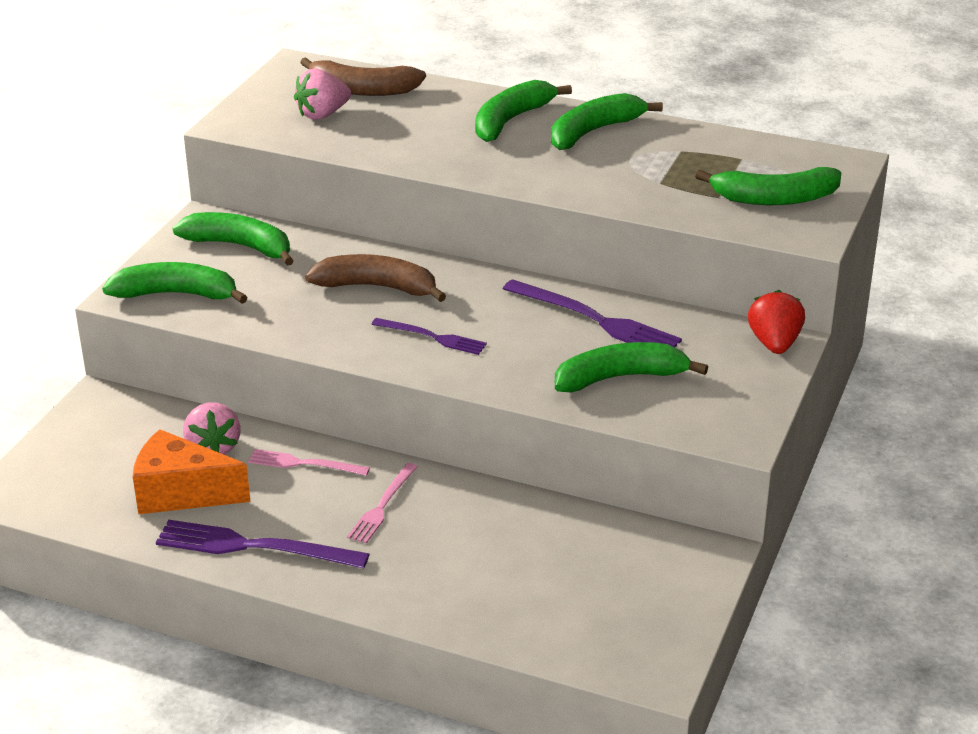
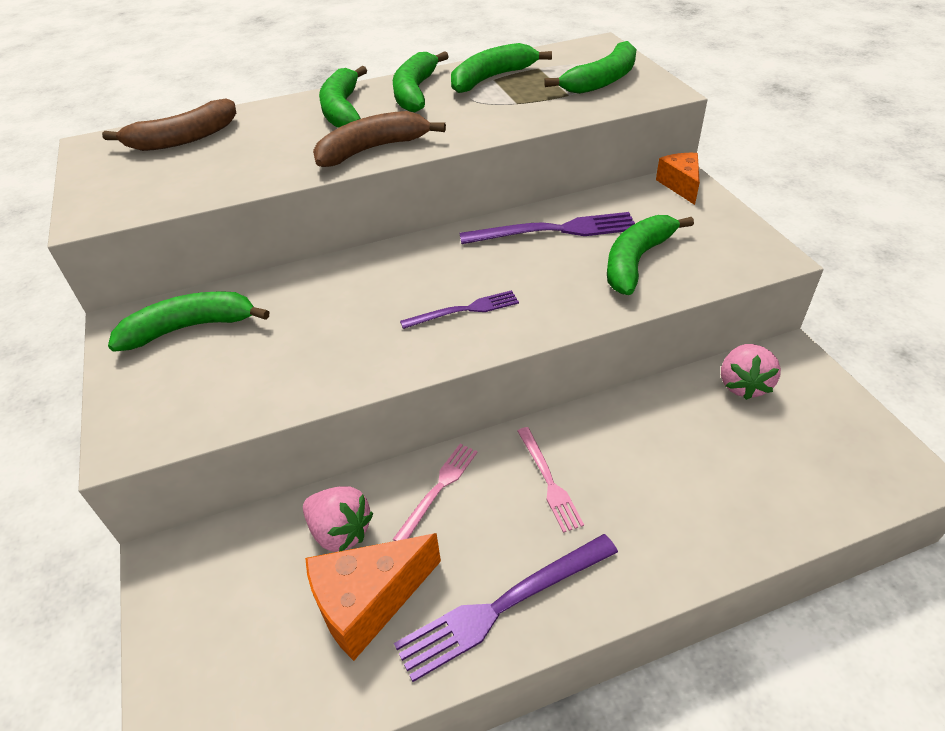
camera: 40 degrees left, 10 degrees up
green banana [102,262,248,304] -> green banana moved to [451,43,552,93]
pink fork [248,449,370,476] -> pink fork turned 150 degrees clockwise [393,444,478,541]
pink strawberry [294,69,351,120] -> pink strawberry moved to [721,344,781,400]
brown banana [305,254,446,302] -> brown banana moved to [313,111,446,167]
red strawberry [748,290,805,354] -> orange cheese [656,153,700,205]

